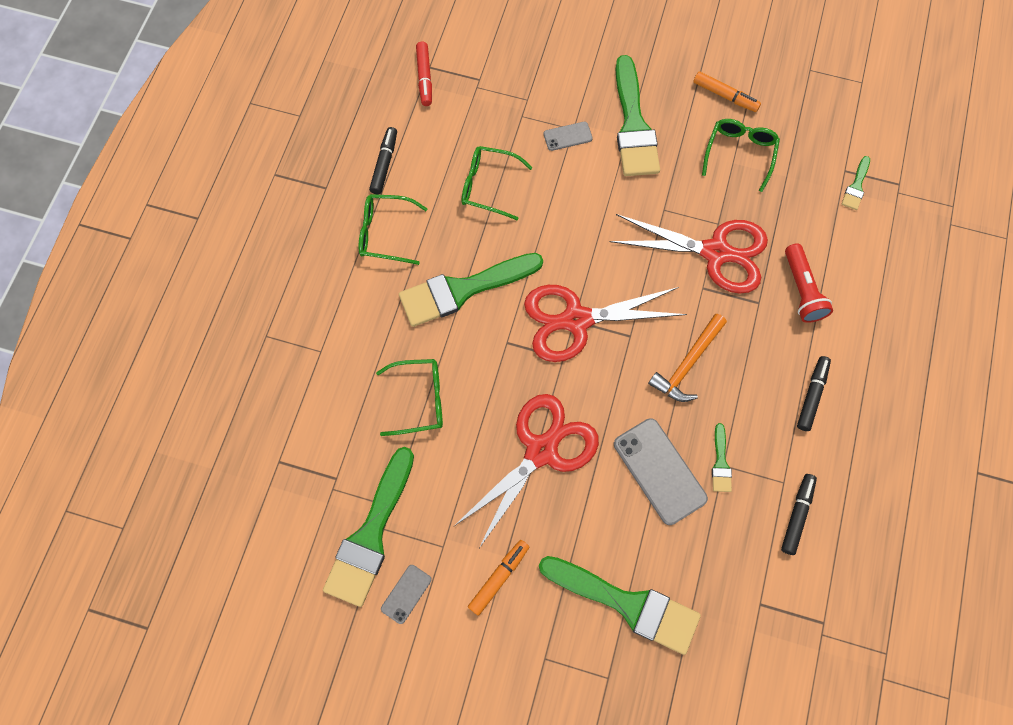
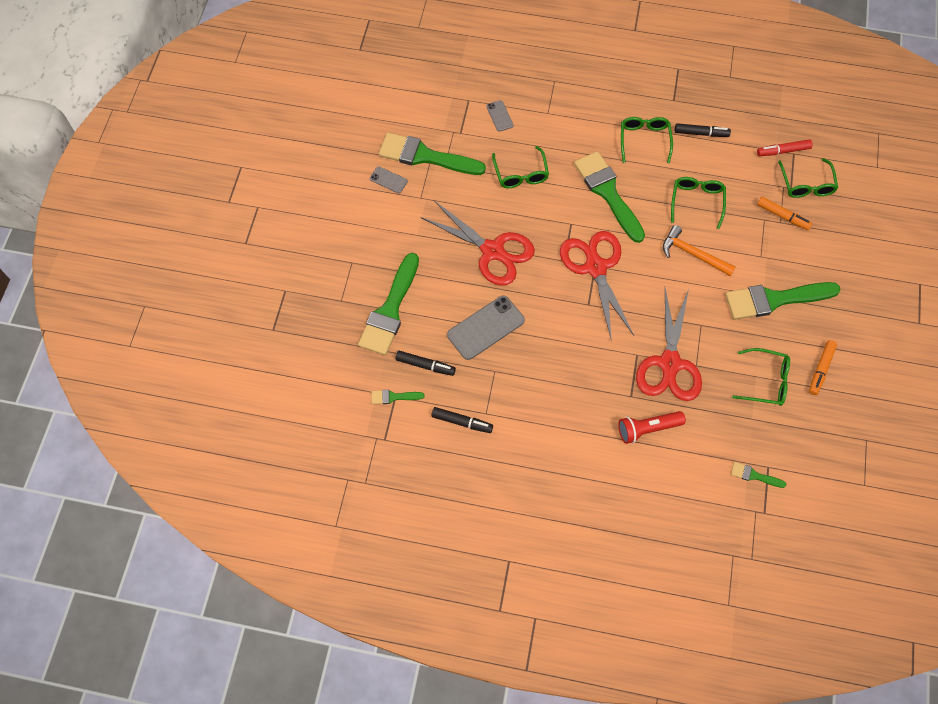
camera: 85 degrees right, 5 degrees down
orange marker [468,540,529,616] -> orange marker moved to [757,197,812,230]
grey phone [544,122,593,151] -> grey phone moved to [486,100,513,132]
orange hammer [648,314,727,402] -> orange hammer moved to [663,225,736,277]
green brush [712,423,732,492] -> green brush moved to [372,390,425,404]
black marker [797,356,831,431] -> black marker moved to [396,351,456,376]
none -> green glasses [778,158,838,198]

